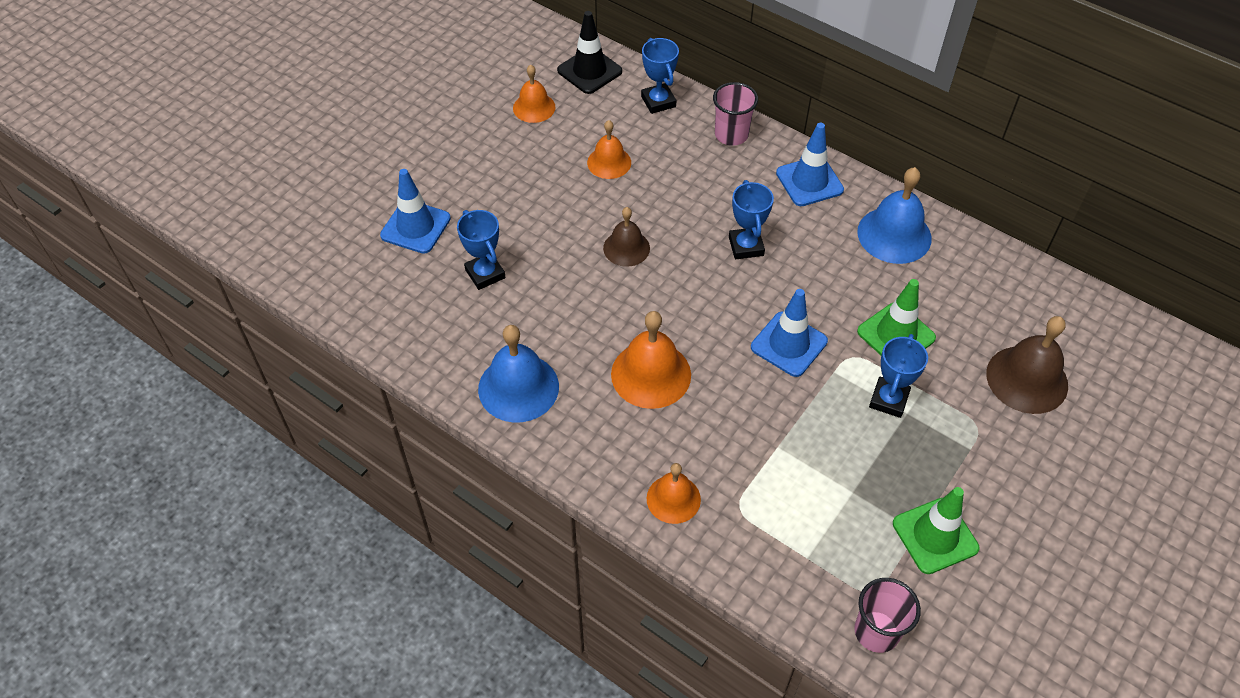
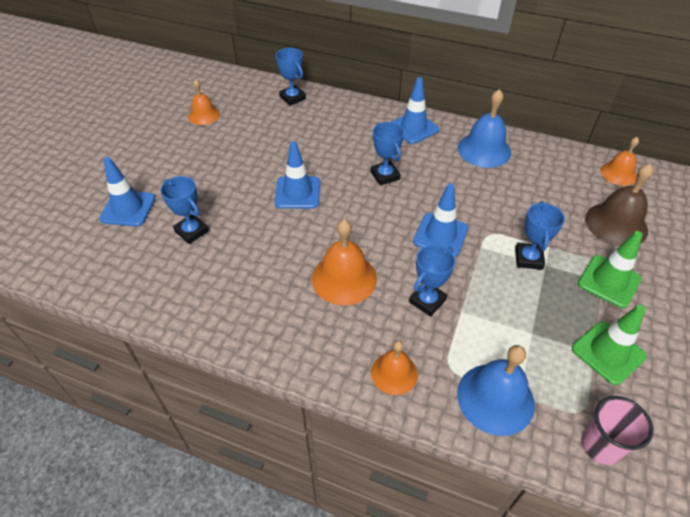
camera: 15 degrees left, 5 degrees down
blue bell [478,325,559,422] -> blue bell moved to [457,345,535,436]
black traffic cone [557,11,622,94] -> none
orange bell [587,120,631,179] -> orange bell moved to [600,137,639,186]
brown bell [603,207,650,267] -> blue traffic cone [275,141,320,209]
pink cup [713,82,758,146] -> none
green traffic cone [857,279,936,355] -> green traffic cone moved to [578,231,643,308]
none -> blue trophy [409,244,455,317]

